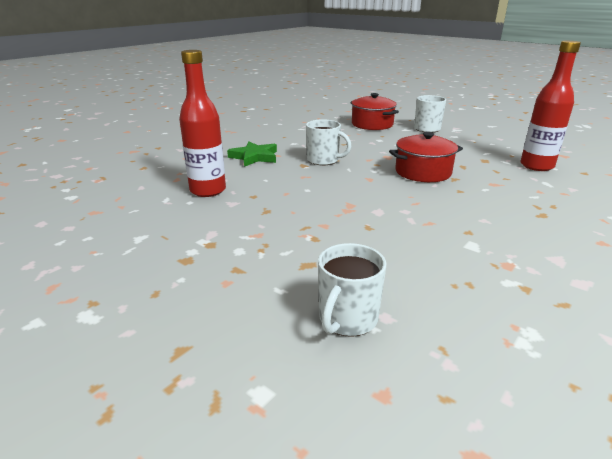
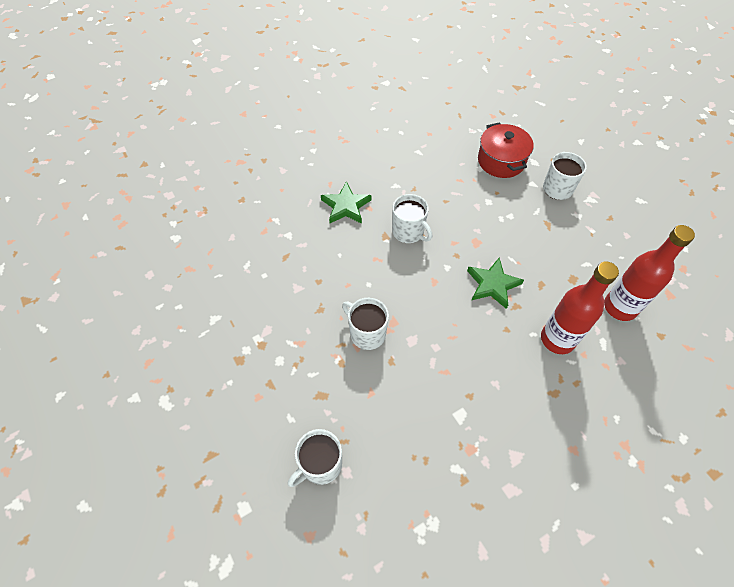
camera: 20 degrees right, 30 degrees up
red bottle [179,50,226,197] -> red bottle moved to [541,261,619,354]
red pot [389,132,463,182] -> green star [467,258,524,309]
none -> white mug [342,298,389,350]

